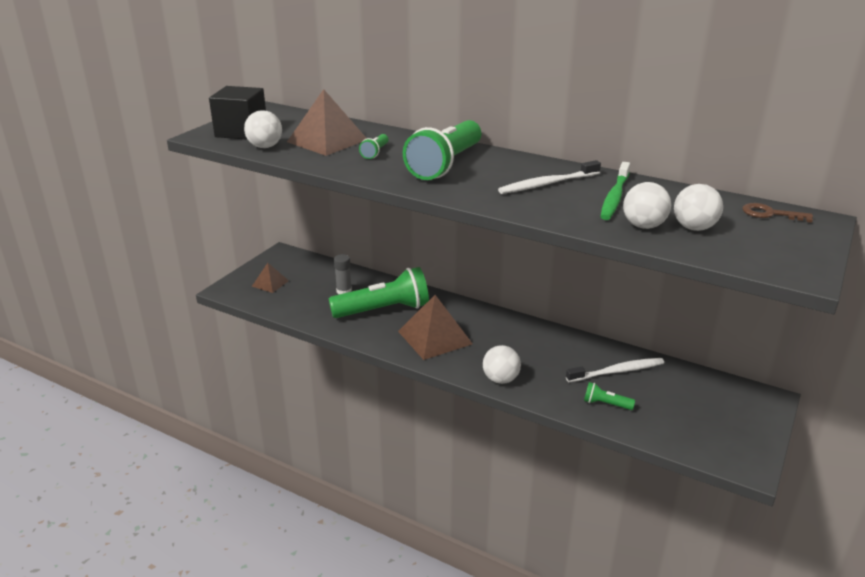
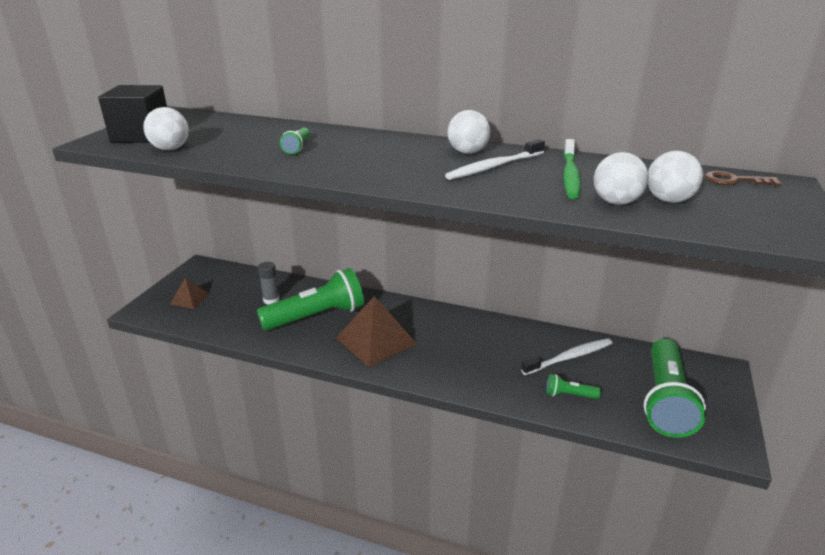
camera: 10 degrees left, 0 degrees up
brown pyramid [287,89,367,156] -> none
green flashlight [403,120,481,180] -> green flashlight moved to [644,339,706,438]
white ball [483,345,521,384] -> white ball moved to [448,110,490,154]

